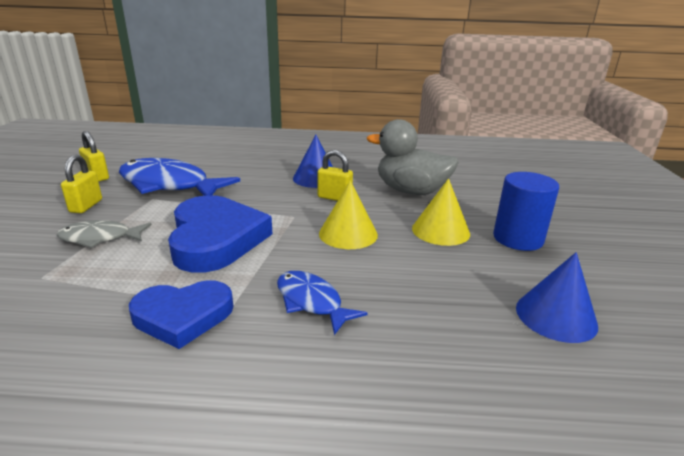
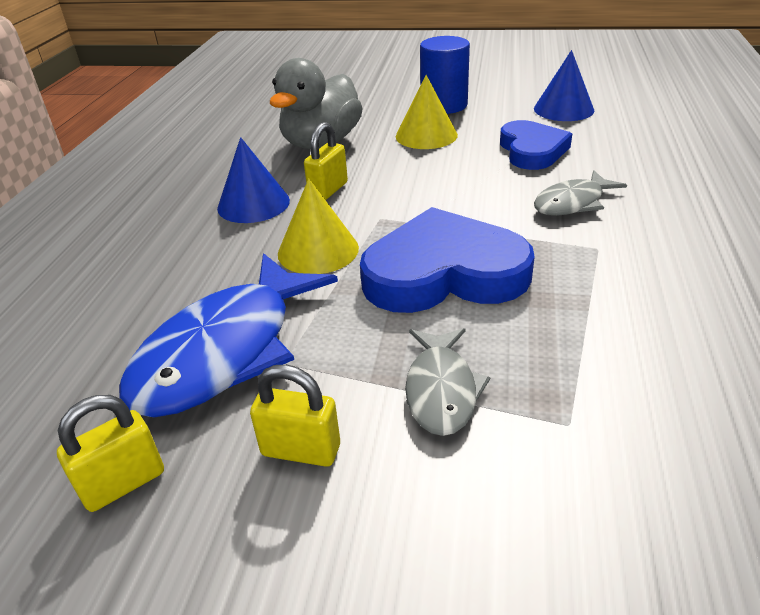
camera: 80 degrees left, 10 degrees up
blue heart [129,280,234,349] -> blue heart moved to [500,120,572,170]
blue fish [277,271,368,335] -> grey fish [534,170,627,216]
yellow cone [319,181,378,249] -> yellow cone moved to [278,178,359,274]

